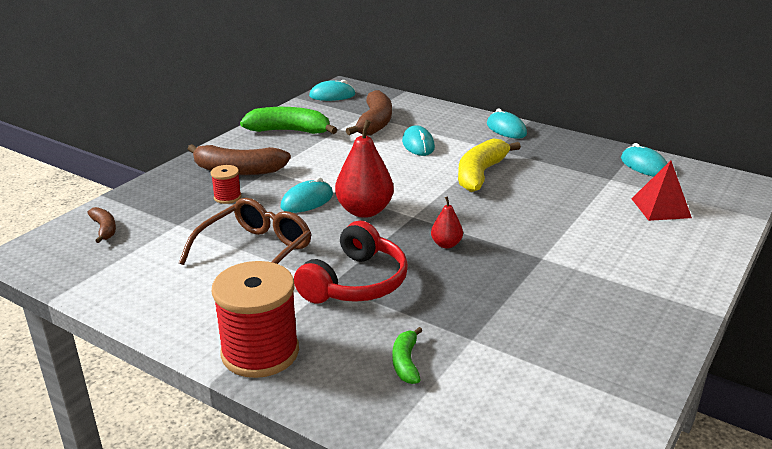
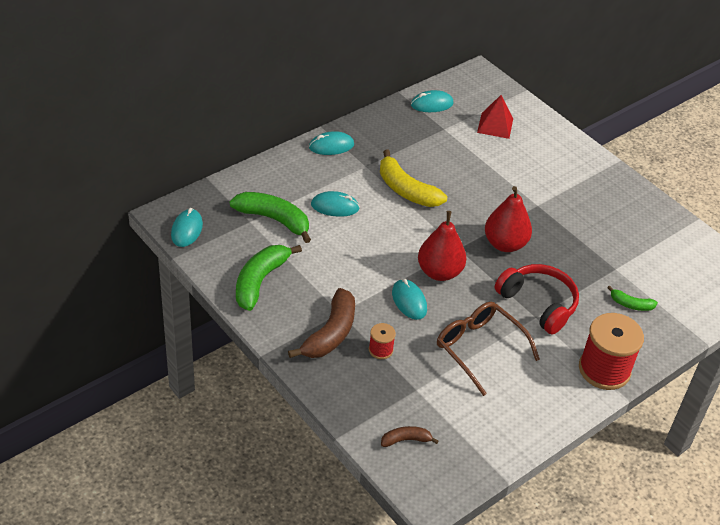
camera: 75 degrees left, 15 degrees up
brown banana [346,90,392,136] -> green banana [230,192,311,243]
red pear [431,196,463,249] -> red pear [485,186,532,252], size x1.94

